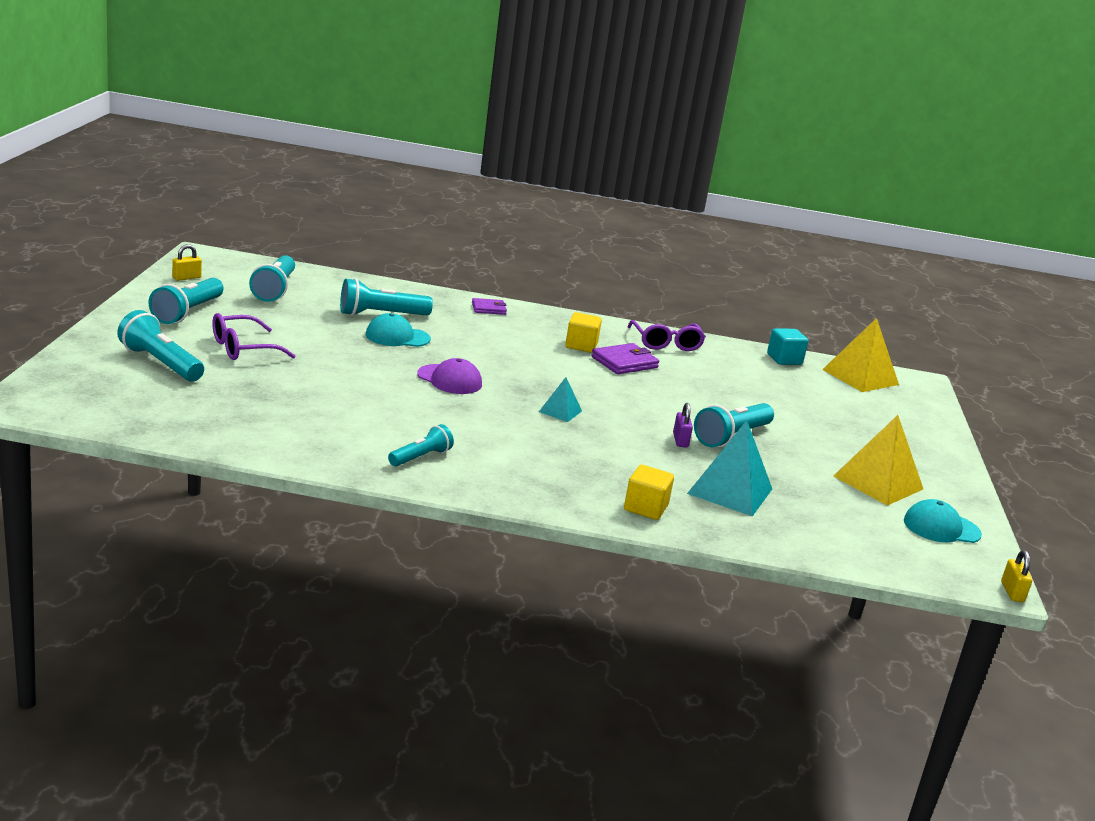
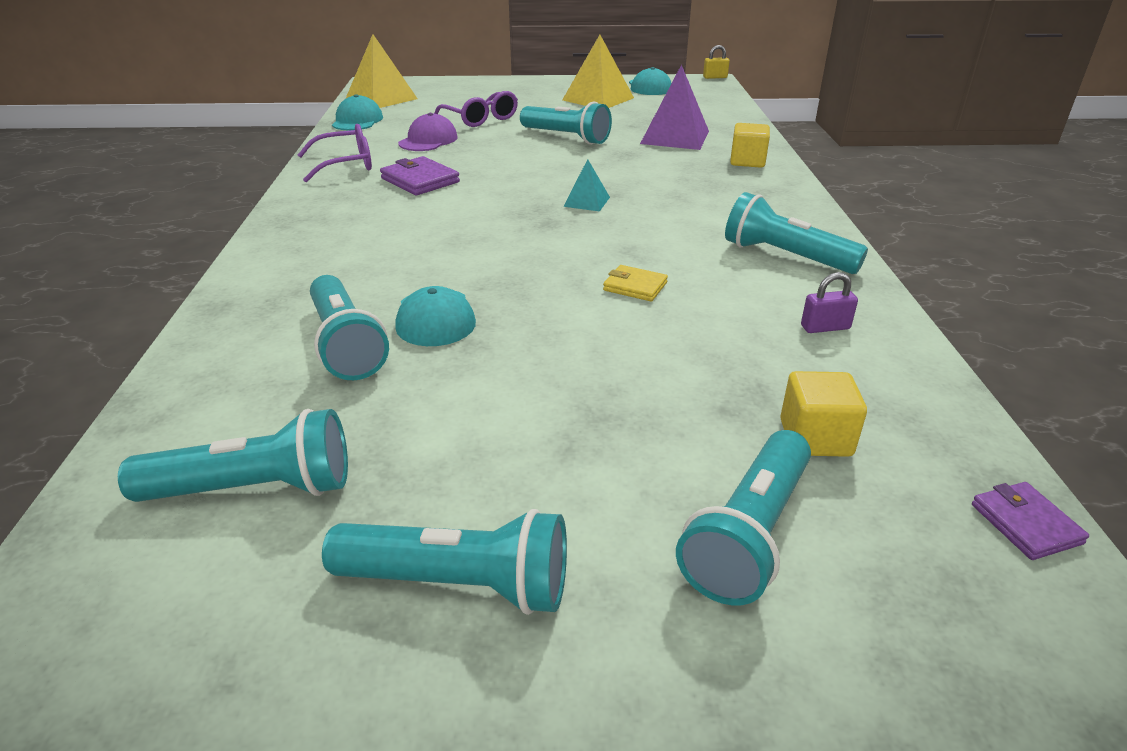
camera: 95 degrees left, 10 degrees up
yellow padlock [172,244,202,281] -> none
purple glasses [212,313,295,360] -> purple glasses moved to [434,91,518,127]
turquoise flashlight [388,424,454,467] -> turquoise flashlight [725,192,868,274], size x1.61
purple cap [417,358,482,394] -> purple cap moved to [398,113,458,151]
purple wallet [472,298,507,315] -> purple wallet moved to [972,482,1089,560]
yellow cube [565,312,602,353] -> yellow cube moved to [780,371,867,457]
purple padlock [673,403,693,448] -> purple padlock moved to [801,272,858,333]
turquoise pyramid [687,420,772,517] -> purple pyramid [640,64,709,150]
turquoise cube [767,328,808,365] -> turquoise cap [332,94,383,130]
none -> yellow wallet [603,265,668,301]

